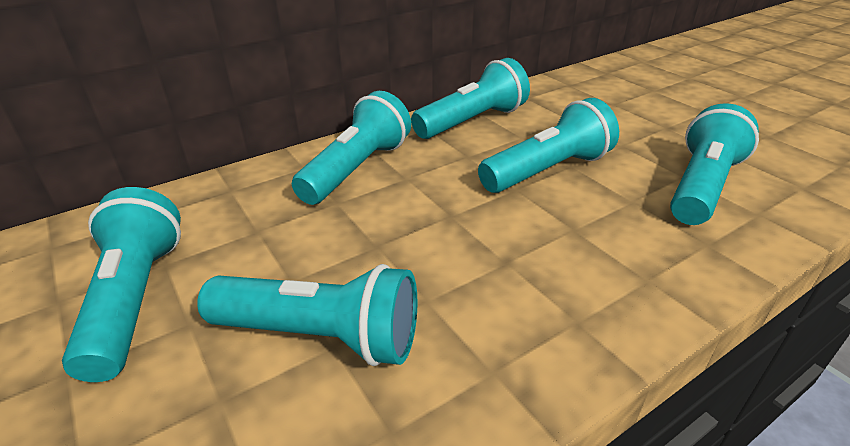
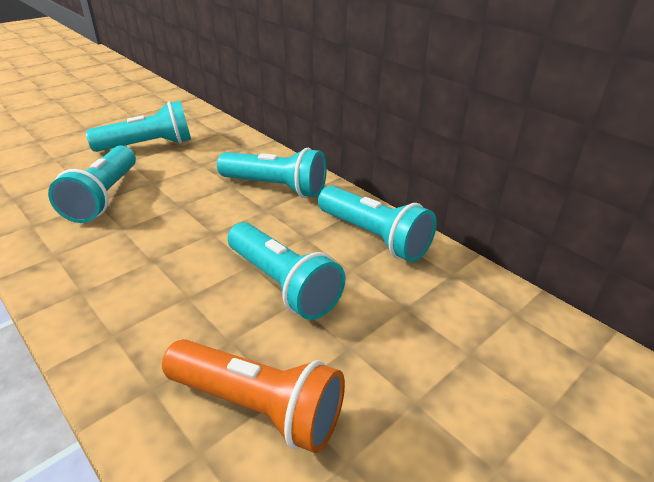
camera: 80 degrees right, 0 degrees up
turquoise flashlight [670,103,759,225] -> orange flashlight [162,339,345,453]

